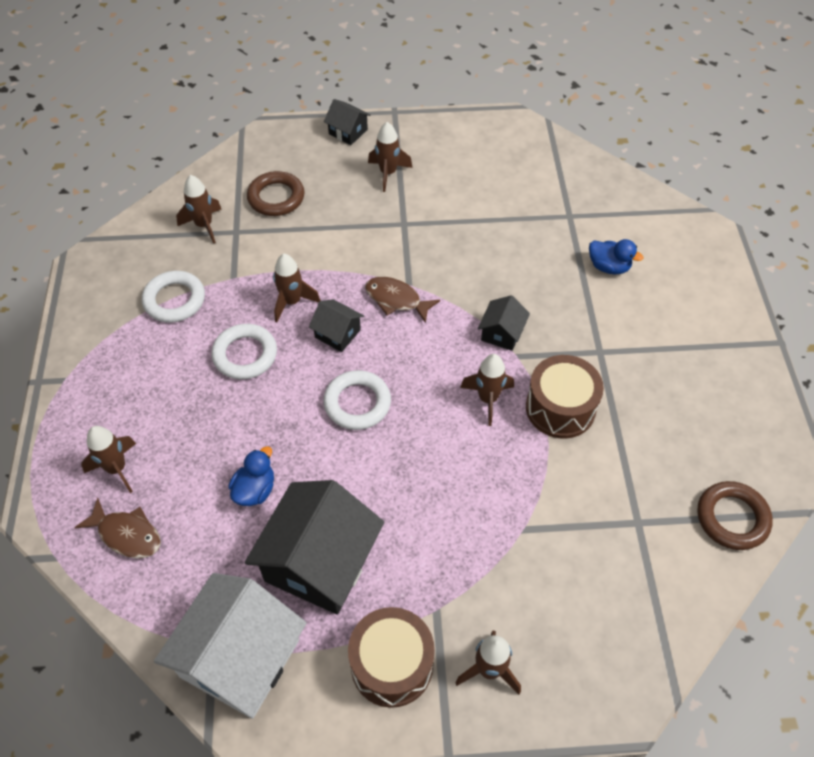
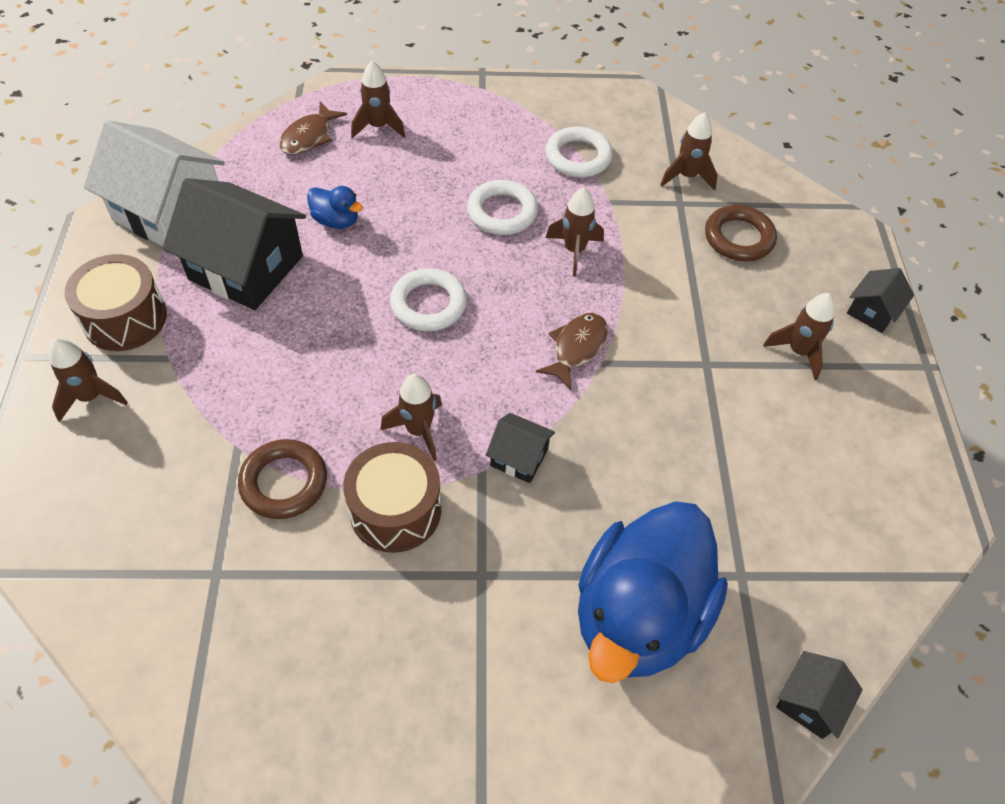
camera: 90 degrees right, 0 degrees up
black house [309,299,364,352] -> black house moved to [776,651,863,739]
blue duck [589,239,643,274] -> blue duck [578,501,728,683], size x2.48
brown ring [697,481,773,550] -> brown ring moved to [238,439,327,519]

